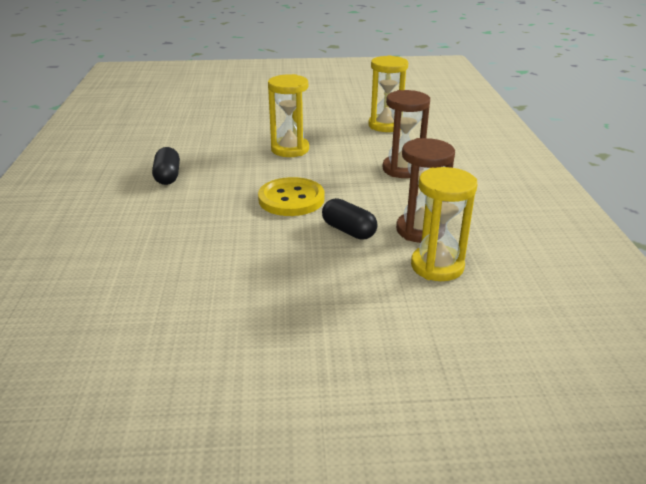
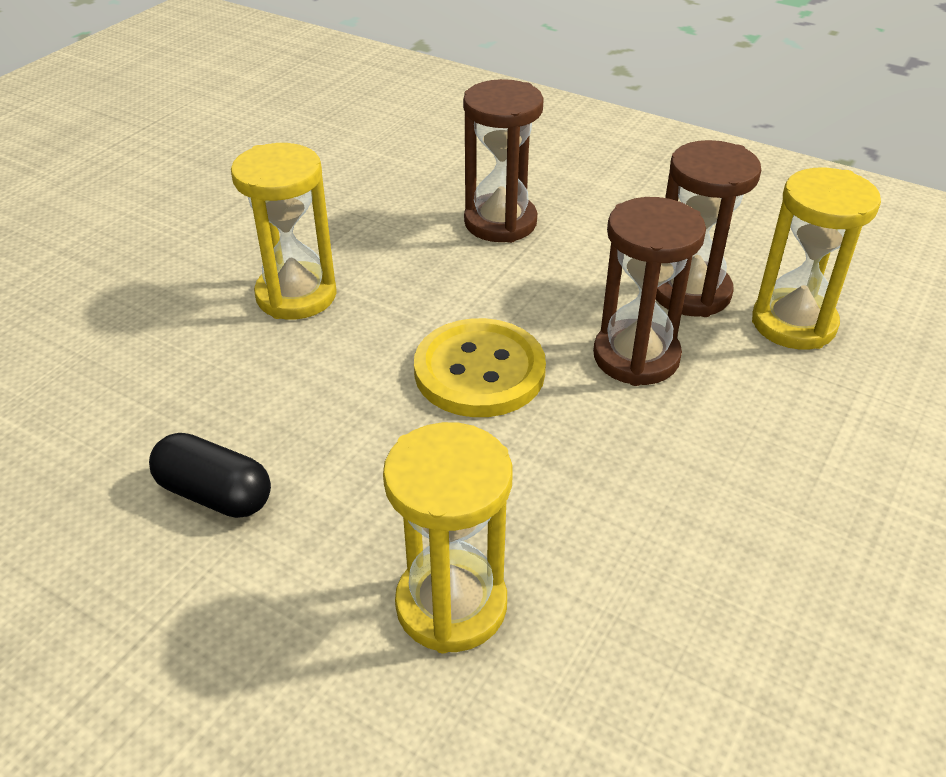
camera: 55 degrees left, 10 degrees up
black capsule [322,198,377,240] -> brown hourglass [593,197,706,386]
yellow hourglass [368,55,408,132] -> yellow hourglass moved to [383,422,512,653]

